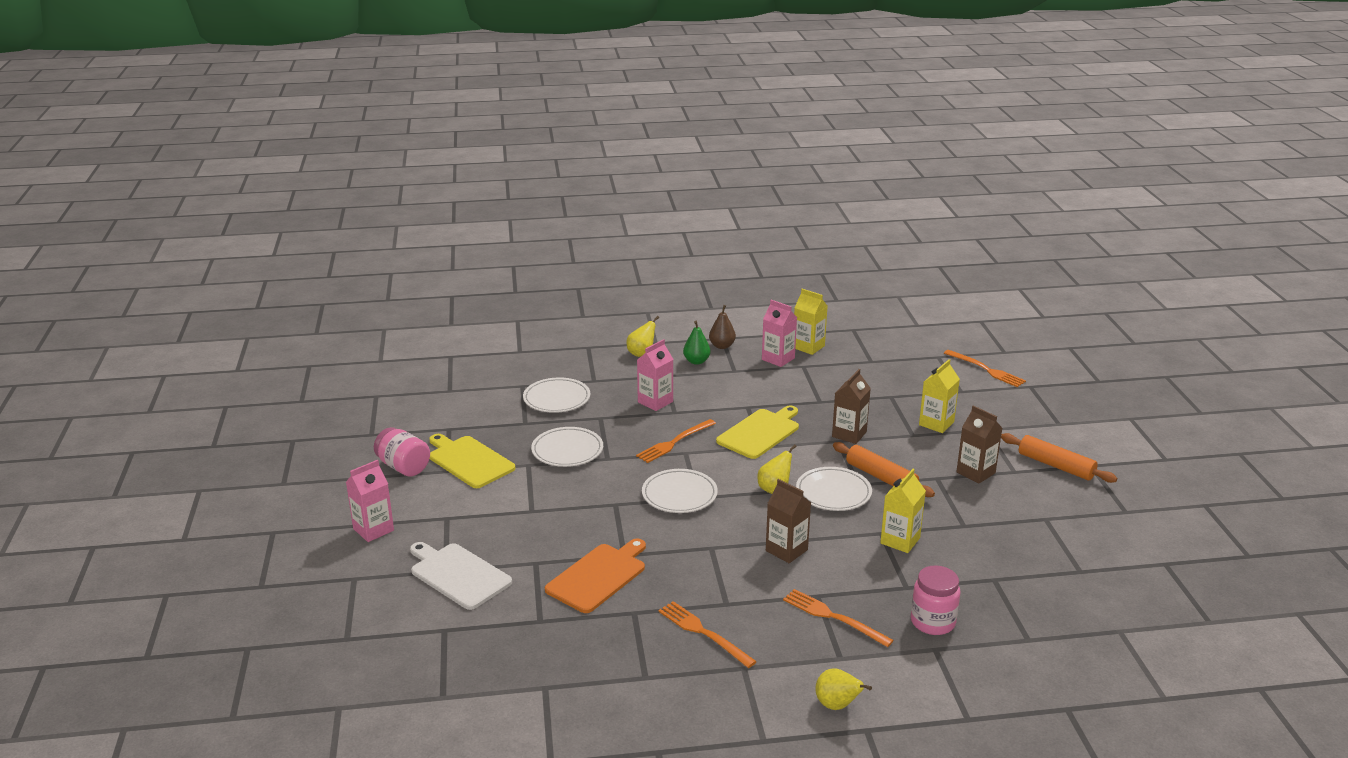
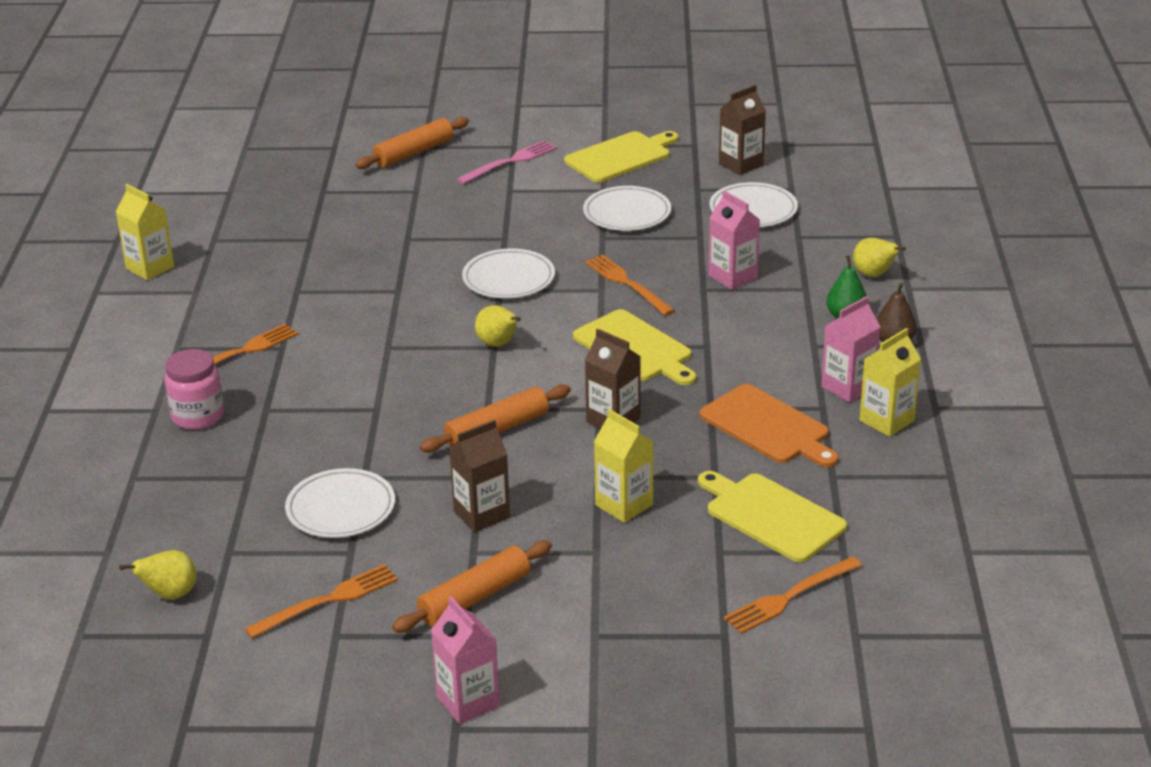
camera: 100 degrees right, 5 degrees up
pink carton [346,460,394,542] -> pink carton moved to [431,596,500,724]
pink jar [374,427,430,476] -> none
white cutting board [410,542,512,610] -> orange rolling pin [355,117,469,169]
orange cutting board [545,538,646,613] -> orange cutting board moved to [699,384,839,467]
orange fork [658,601,757,668] -> orange fork moved to [245,564,398,638]
brown carton [766,479,811,563] -> brown carton moved to [719,85,766,175]
white plate [796,467,872,511] -> white plate moved to [285,468,395,538]
yellow pear [815,668,872,710] -> yellow pear moved to [119,550,197,600]
yellow carton [880,469,926,553] -> yellow carton moved to [116,184,174,280]
none -> pink fork [457,140,557,184]
none -> yellow cutting board [698,471,847,562]

